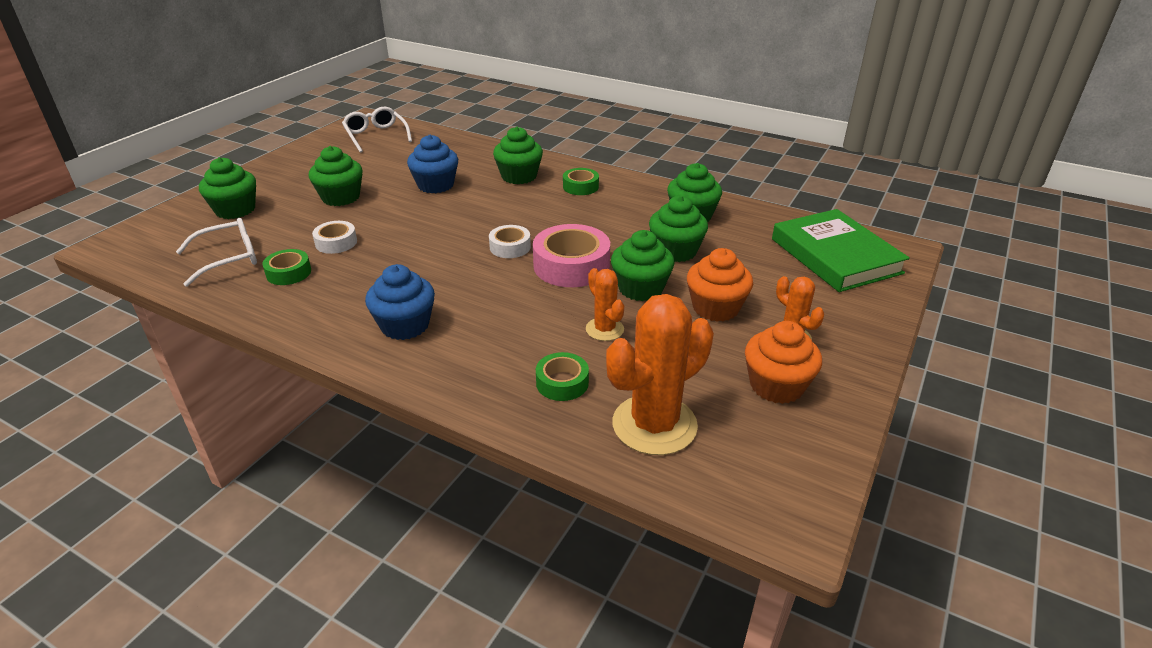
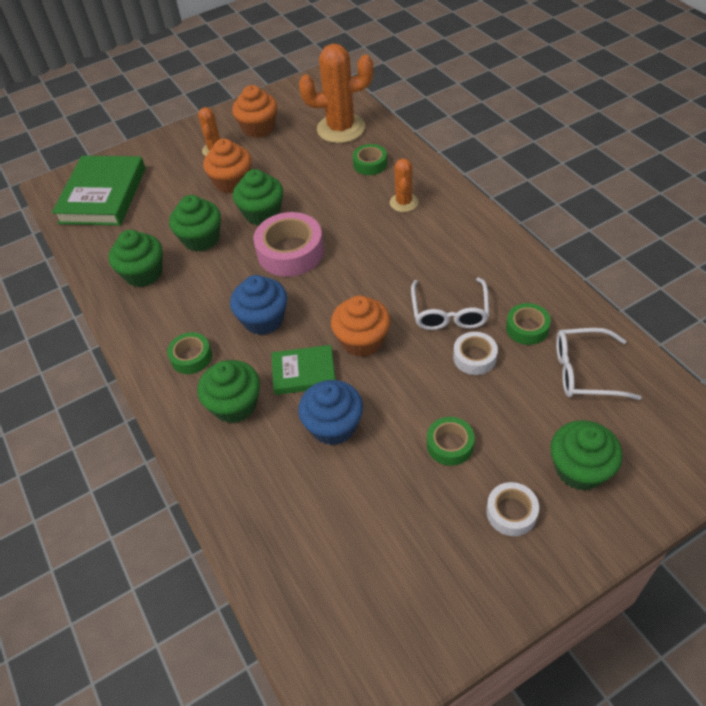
camera: 145 degrees left, 15 degrees up
green cupcake [309,146,363,206] -> green tape [427,417,475,466]
white glasses [342,107,412,153] -> white glasses moved to [411,277,489,330]
blue cupcake [365,264,435,340] -> blue cupcake moved to [230,275,287,335]
white tape [489,225,531,258] -> white tape moved to [486,482,539,536]
orange cactus [586,268,624,341] -> orange cactus moved to [390,158,418,212]
none -> green book [271,345,335,395]
none -> orange cupcake [331,295,391,357]

